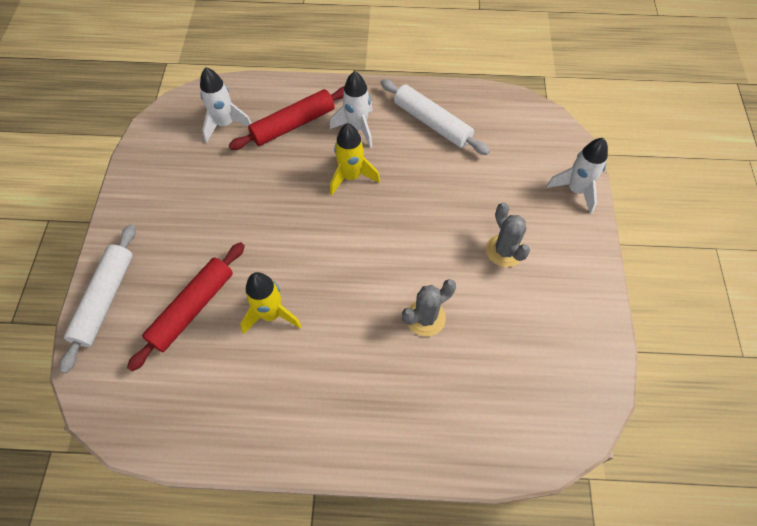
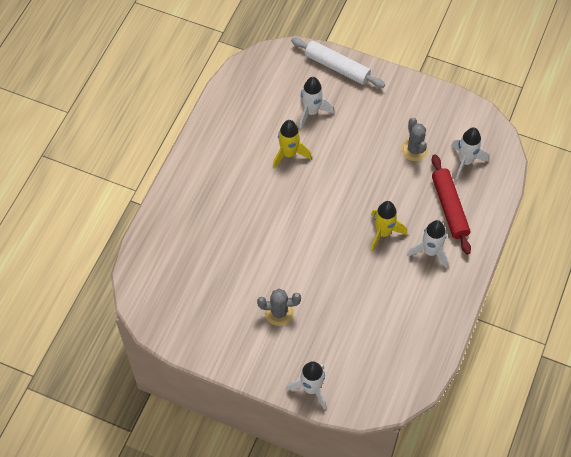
camera: 110 degrees right, 0 degrees up
red rolling pin [127,242,245,371] -> white rocket [299,77,334,129]
white rolling pin [380,79,490,155] -> none
grey cactus [402,279,456,337] -> grey cactus moved to [401,118,428,161]

